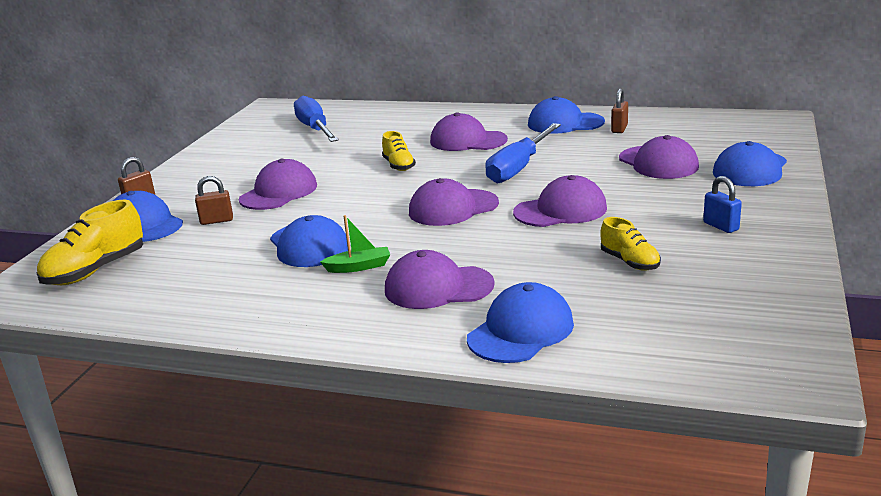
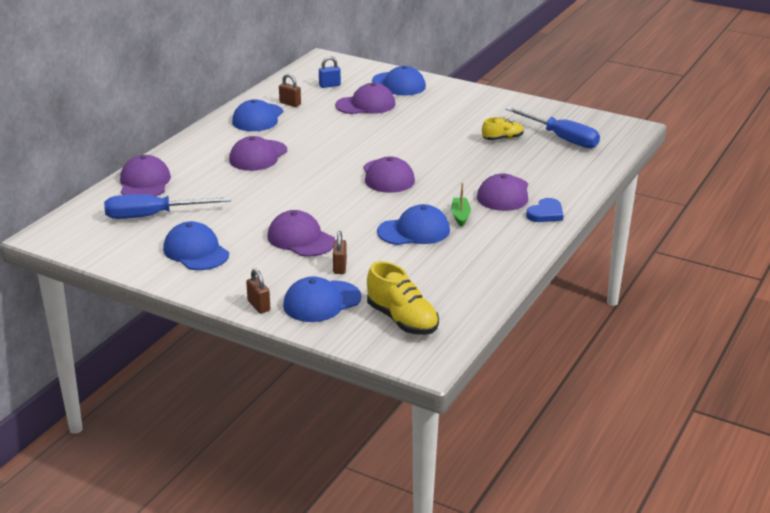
camera: 80 degrees left, 5 degrees up
yellow shoe [382,131,416,171] -> none
blue cap [467,282,574,363] -> blue cap moved to [163,221,229,270]
blue screwdriver [485,123,561,184] -> blue screwdriver moved to [506,107,600,148]
purple cap [513,175,607,227] -> purple cap moved to [120,155,171,196]
blue padlock [703,176,742,233] -> blue padlock moved to [319,56,341,88]
none -> blue heart [526,198,563,222]

